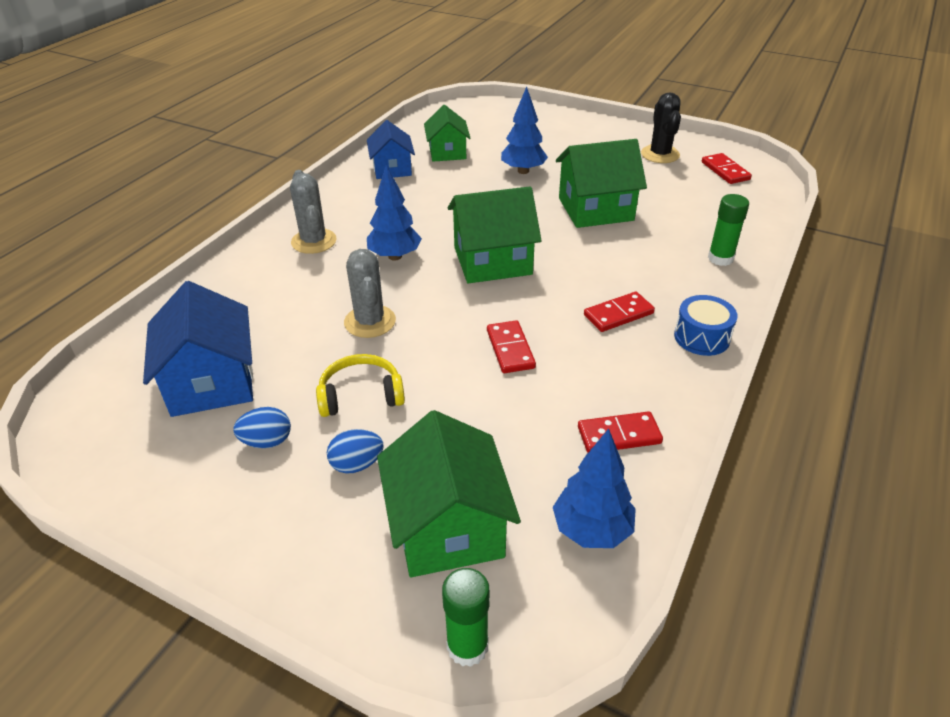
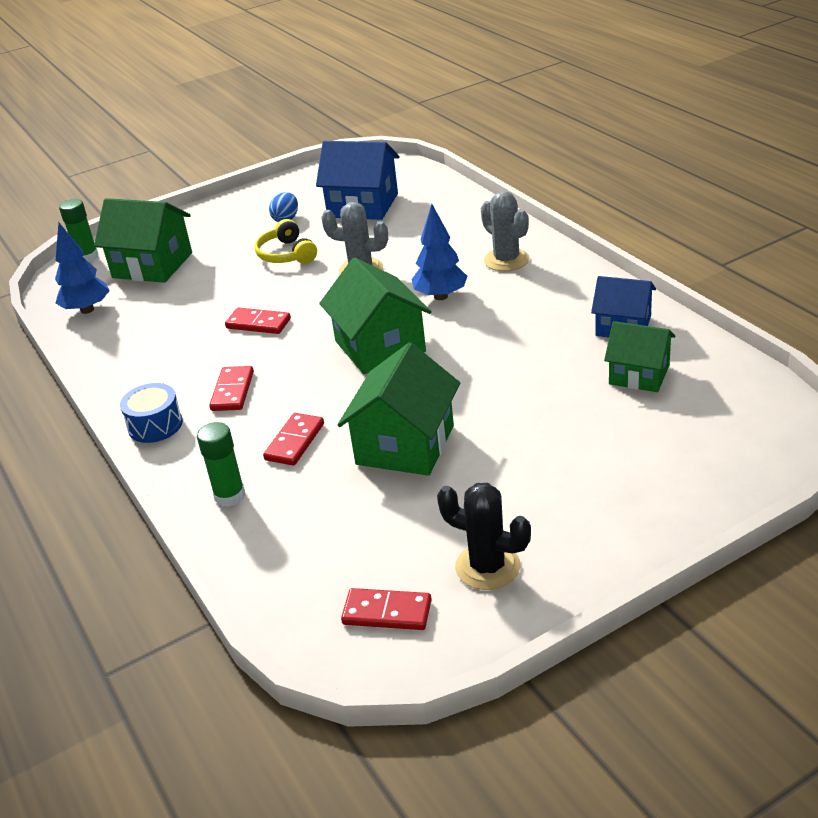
camera: 125 degrees right, 5 degrees down
grey cactus [290,170,337,254] -> grey cactus turned 45 degrees clockwise [481,191,529,271]
yellow headphones [316,354,405,417] -> yellow headphones turned 135 degrees clockwise [255,219,317,264]
blue egg [327,429,384,474] -> none
green house [448,186,542,284] -> green house turned 45 degrees counterclockwise [319,258,432,374]
blue tree [501,86,548,174] -> none
red domino [578,411,663,453] -> red domino moved to [263,413,324,466]

